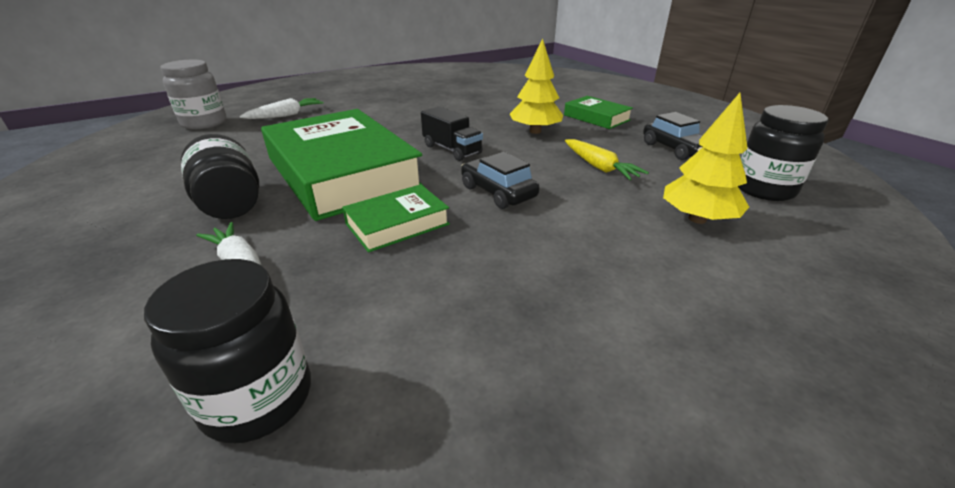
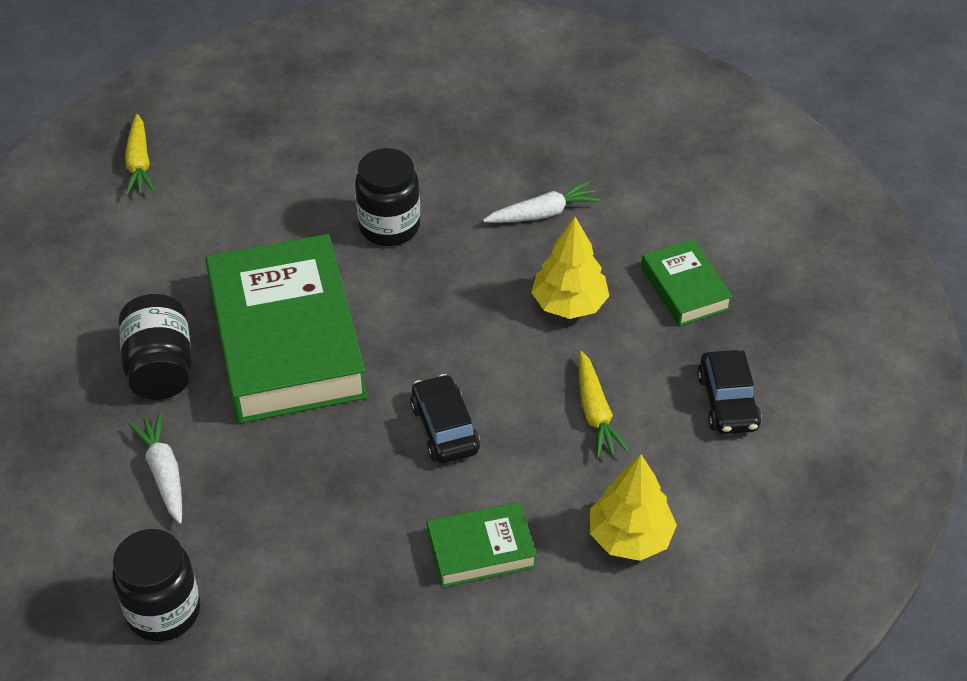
camera: 20 degrees right, 15 degrees up
grey jar [160,60,227,129] -> yellow carrot [125,114,156,196]
white carrot [239,98,324,119] -> white carrot moved to [483,181,601,223]
green book [342,184,450,252] -> green book moved to [427,502,537,587]
black truck [421,106,483,161] -> none
black jar [738,105,828,201] -> black jar moved to [355,148,420,246]

